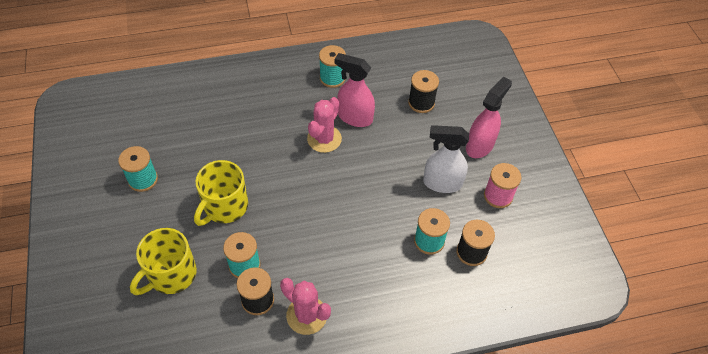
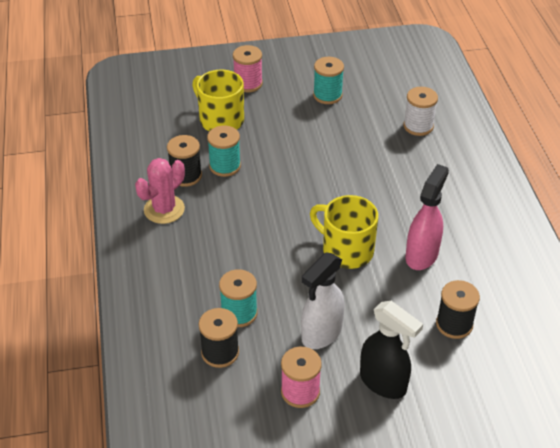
camera: 95 degrees right, 10 degrees down
yellow mug [194,160,248,226] -> yellow mug moved to [310,195,378,269]
pink cactus [307,97,342,153] -> none
turquoise spool [319,45,346,88] -> none
white spray bottle [423,125,469,193] -> white spray bottle turned 150 degrees counterclockwise [301,252,345,349]
pink spray bottle [466,77,512,158] -> black spray bottle [360,301,423,399]
none -> pink spool [233,45,263,92]
none -> white spool [403,87,438,136]

